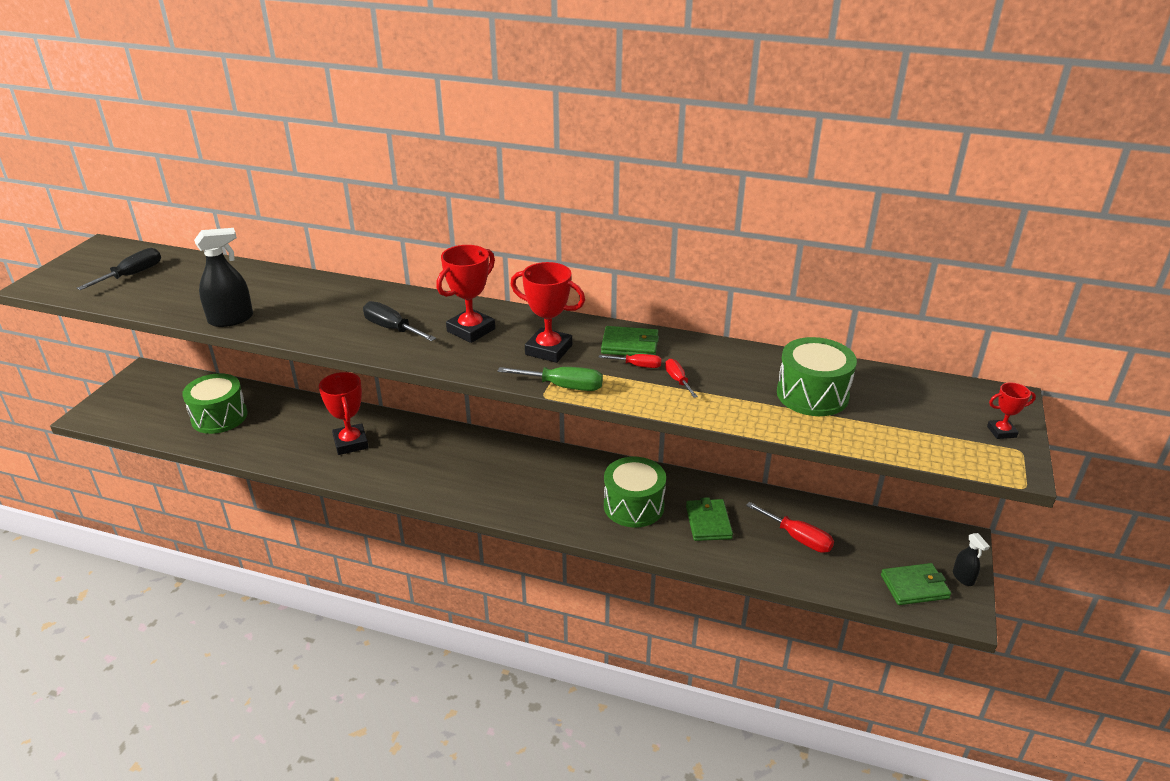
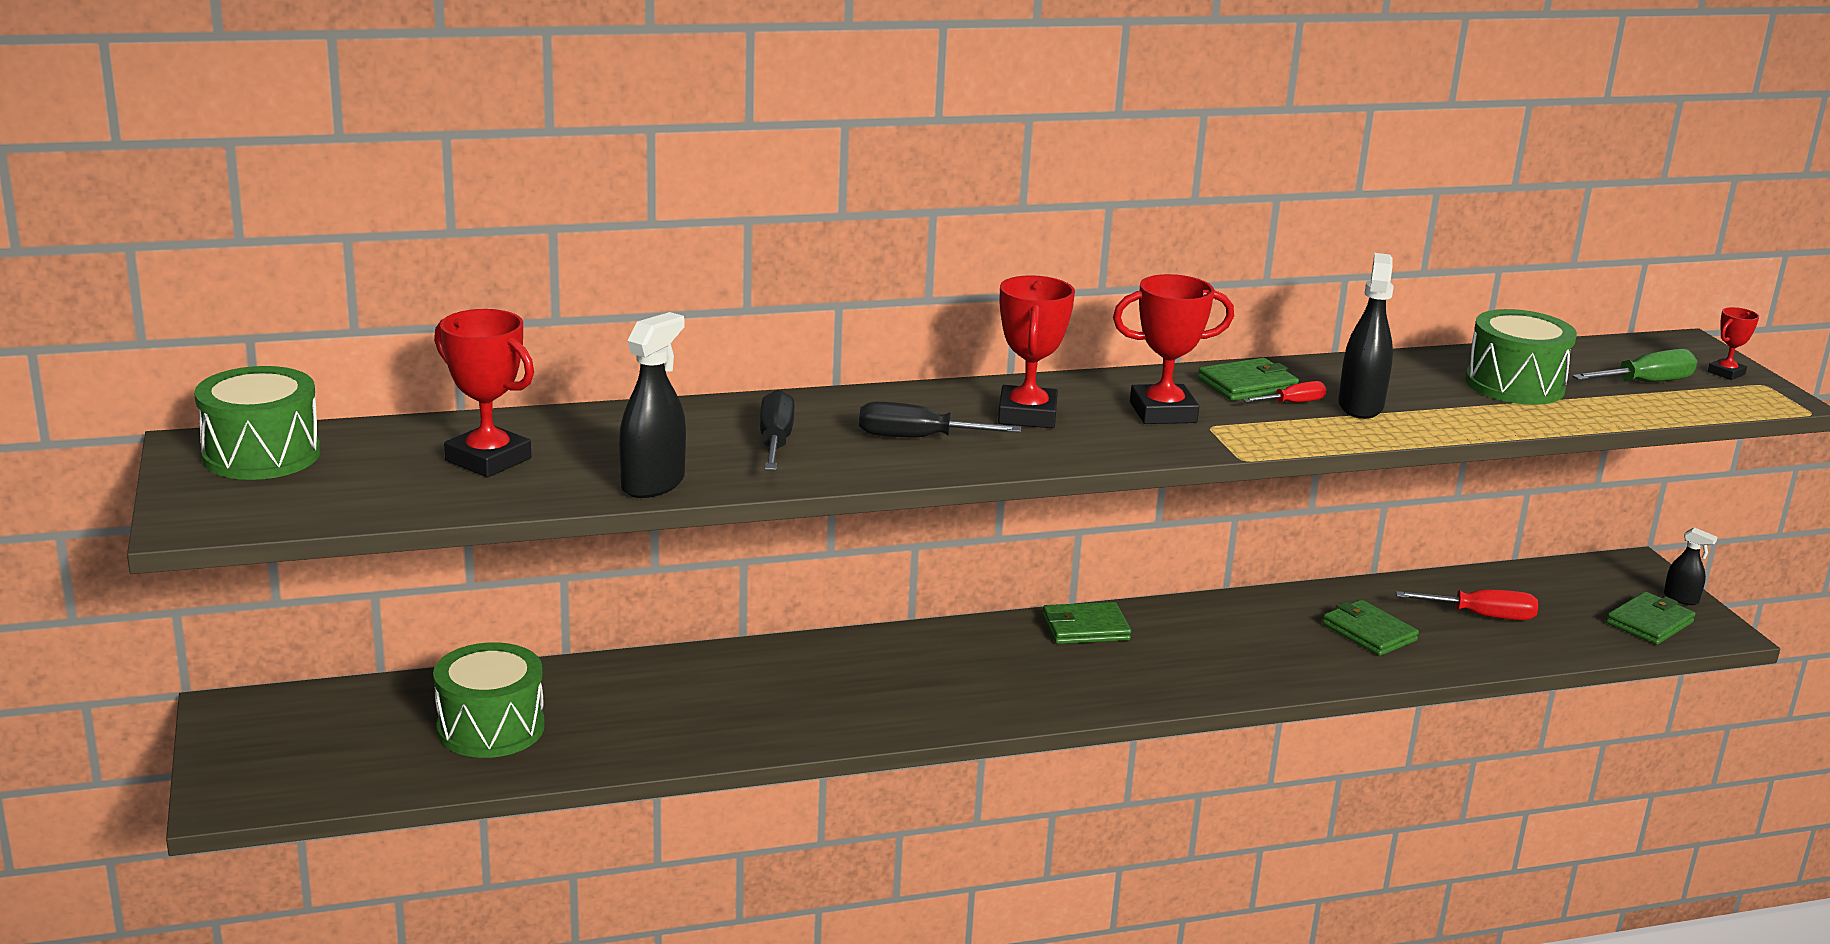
camera: 35 degrees left, 10 degrees down
black screwdriver [77,248,161,290] -> black screwdriver moved to [760,390,794,471]
red trophy [319,372,369,455] -> red trophy moved to [434,309,534,477]
green screwdriver [498,367,603,391] -> green screwdriver moved to [1572,349,1697,382]
green drum [604,457,666,527] -> green drum moved to [194,366,320,480]
red screwdriver [665,359,698,398] -> black spray bottle [1338,253,1394,419]
none -> green wallet [1042,602,1131,644]

